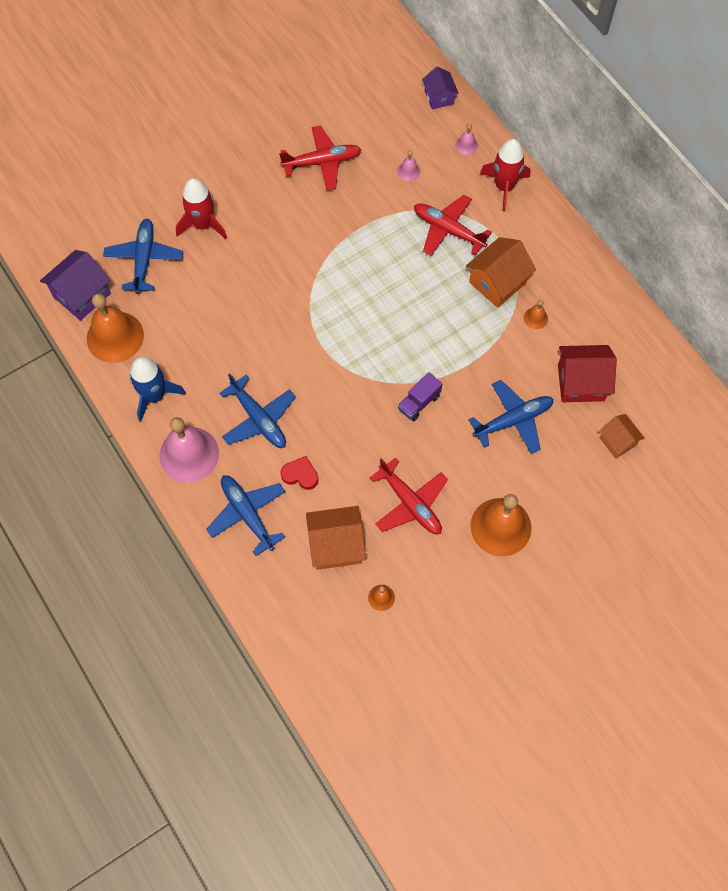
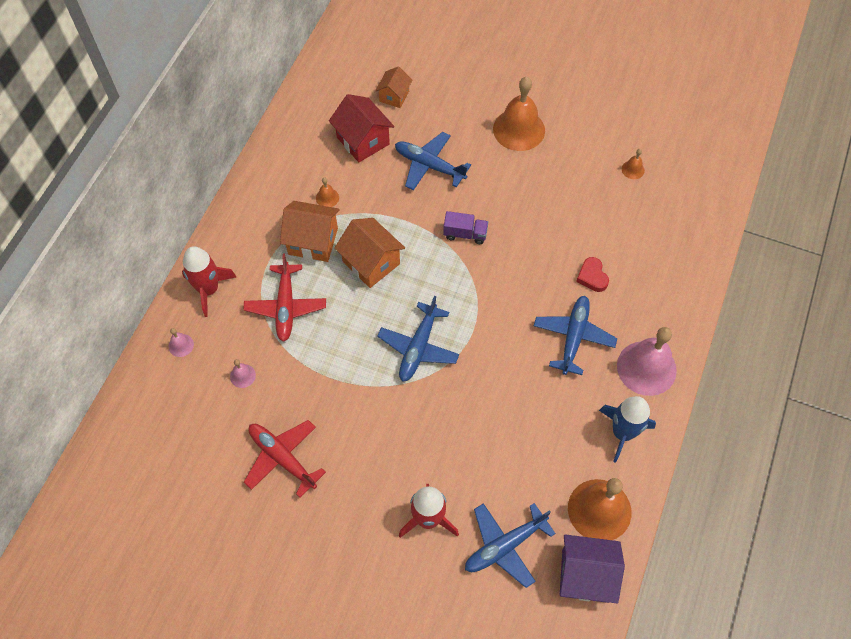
camera: 125 degrees left, 5 degrees down
blue plane [206,475,285,556] -> blue plane moved to [377,296,459,382]
orange house [306,506,366,570] -> orange house moved to [334,218,405,288]
red plane [370,457,448,534] -> none
purple house [422,67,459,110] -> none

